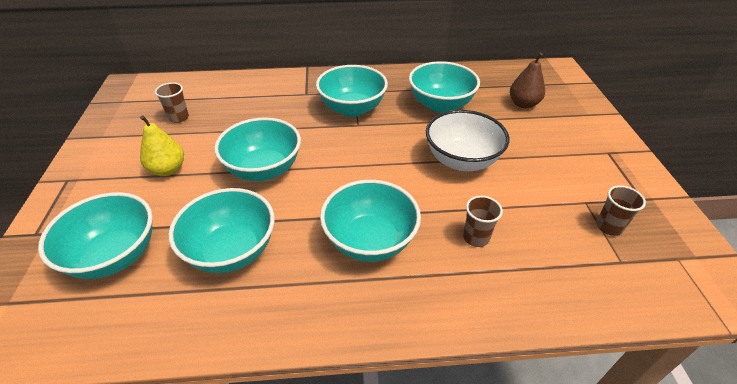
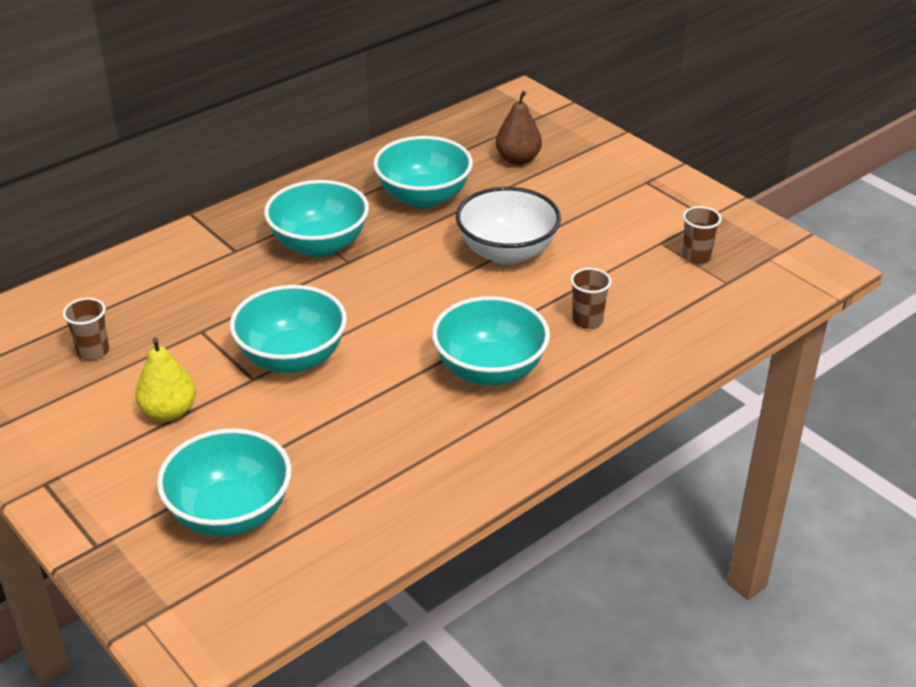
camera: 35 degrees left, 5 degrees down
turquoise bowl [169,188,275,273] -> none

